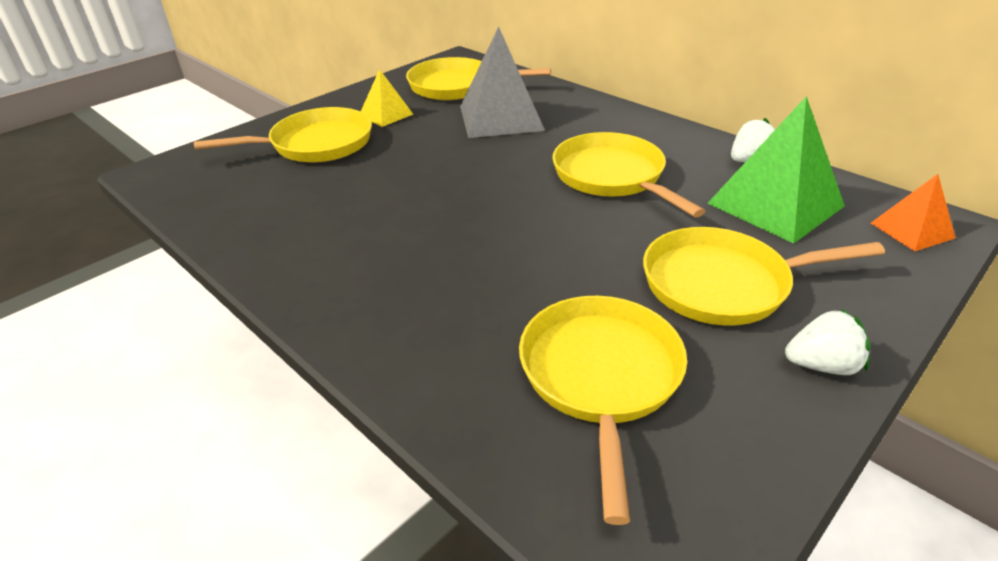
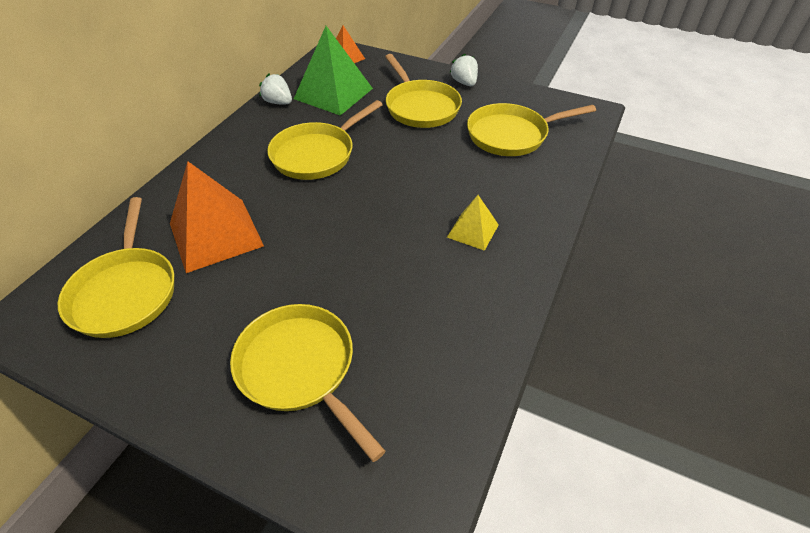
camera: 110 degrees left, 10 degrees up
yellow pyramid [361,69,413,127] -> yellow pyramid moved to [447,195,499,251]
grey pyramid [460,27,545,138] -> orange pyramid [170,161,264,273]

